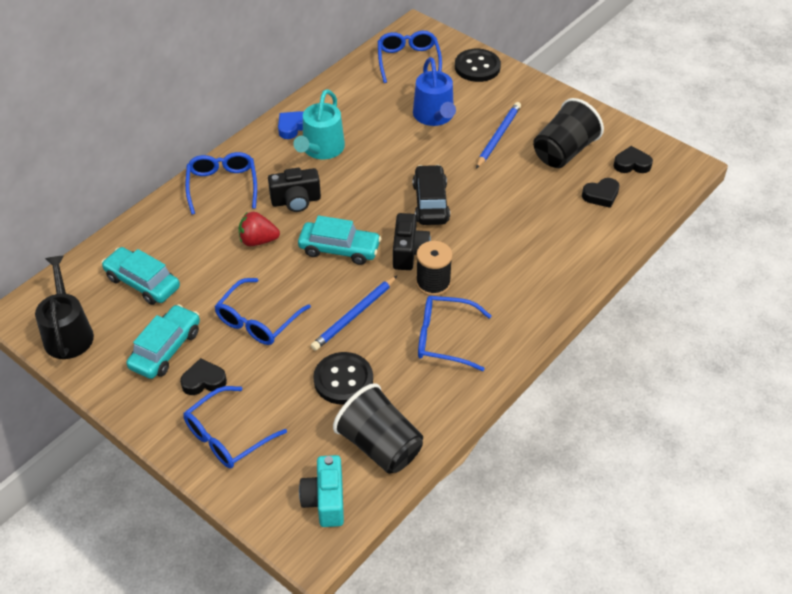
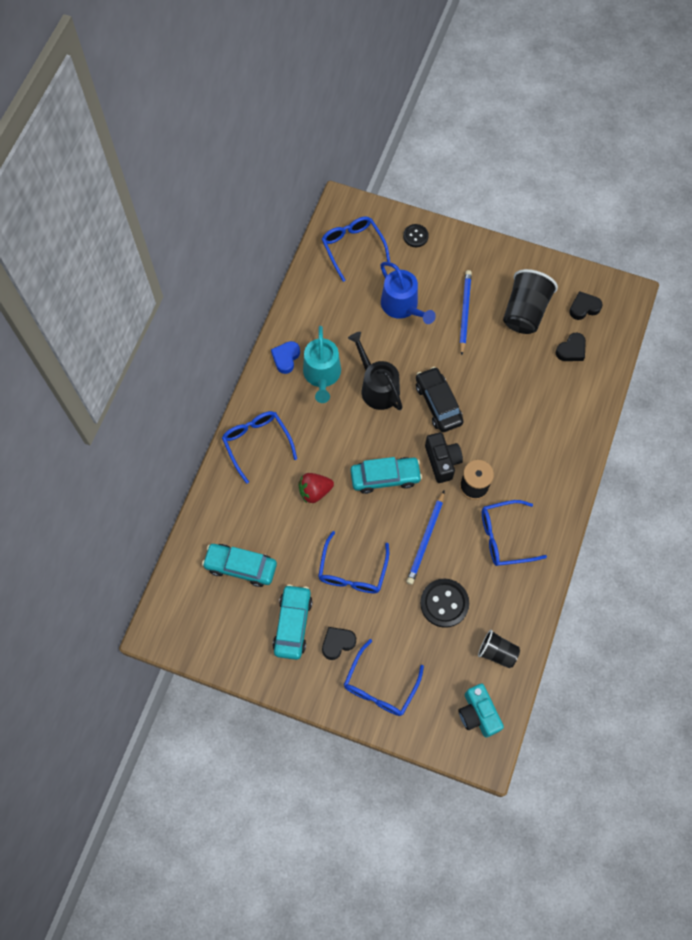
camera: 20 degrees left, 20 degrees up
black watering can [35,256,94,359] -> black watering can moved to [348,332,402,410]
black camera [268,168,321,212] -> none
black cup [333,383,423,474] -> black cup [478,630,520,668], size x0.59
black button [455,49,501,82] -> black button [403,224,429,247], size x0.60

